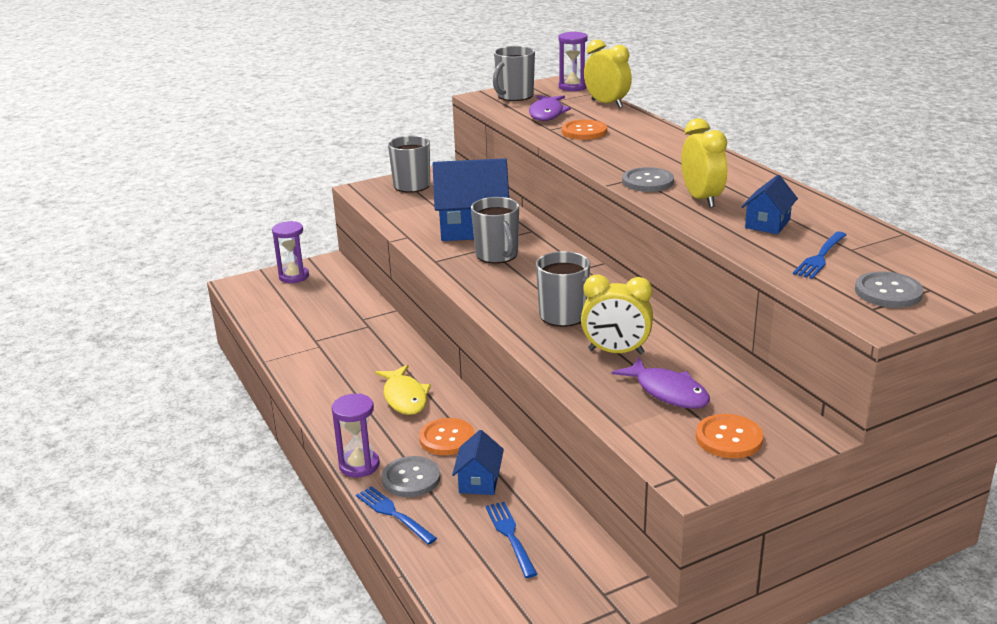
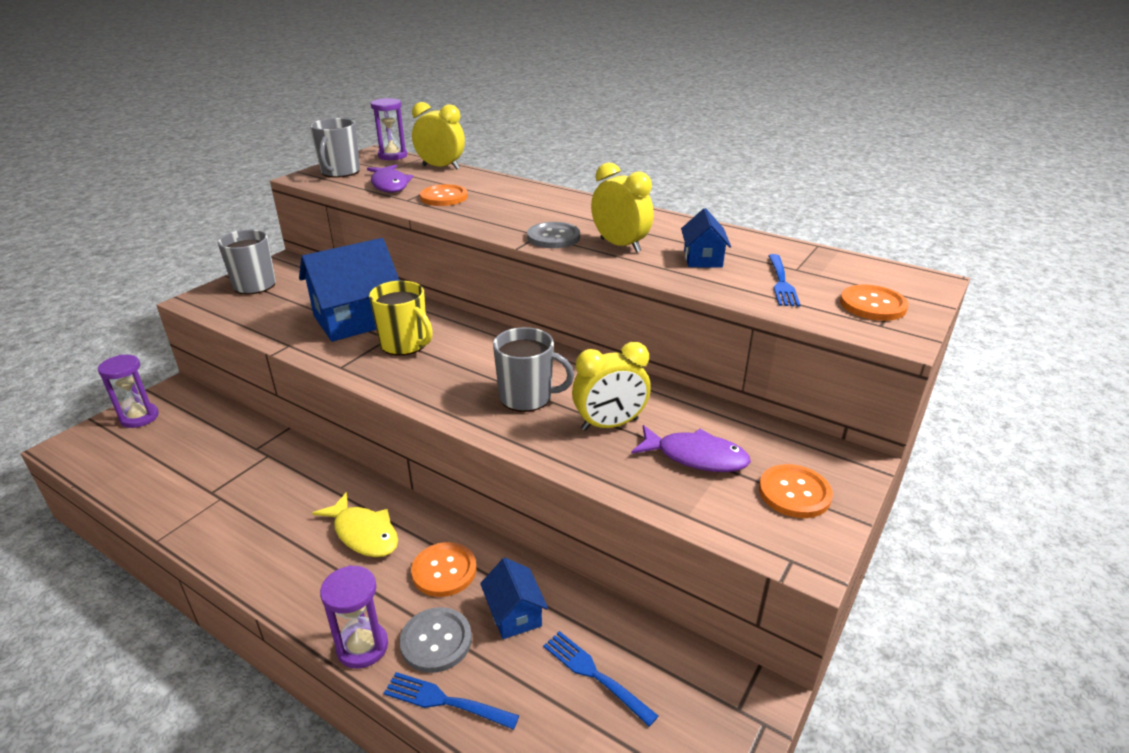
camera: 30 degrees left, 5 degrees up
grey mug [471,197,519,264] -> yellow mug [369,281,433,356]
grey button [855,271,923,308] -> orange button [840,284,909,321]

